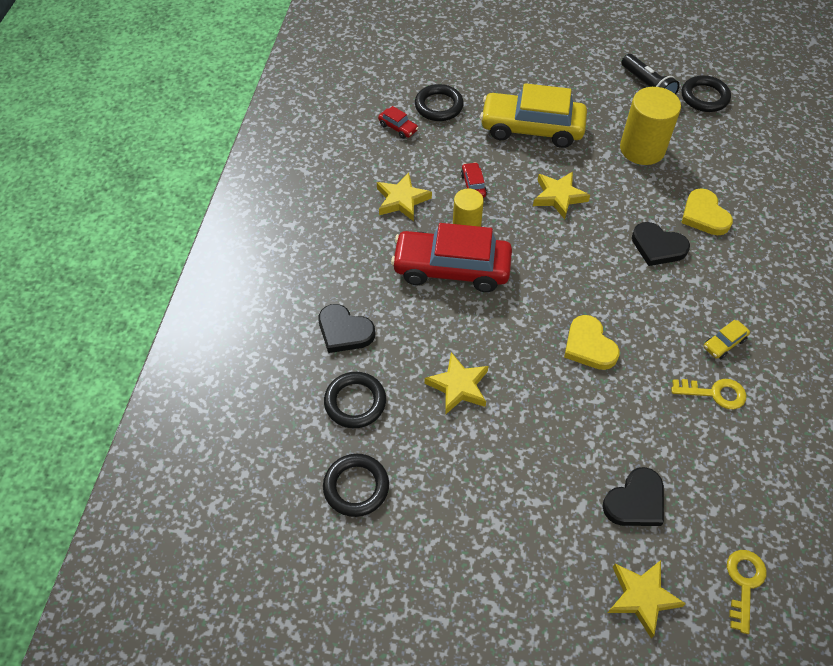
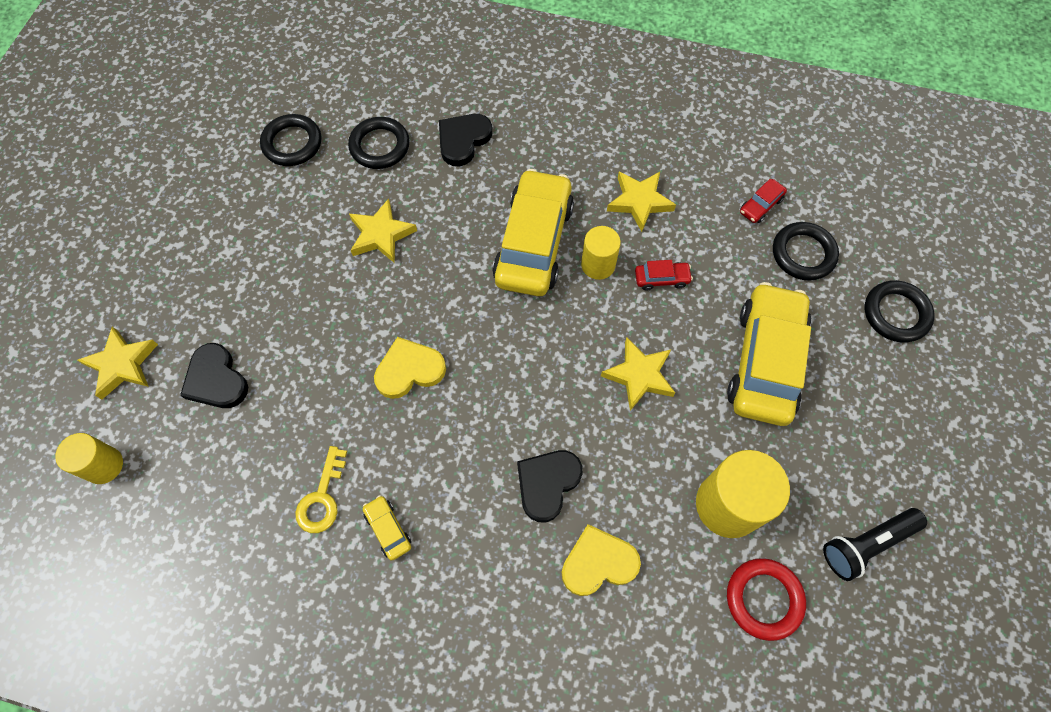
camera: 95 degrees right, 10 degrees up
red car [391,223,512,292] -> yellow car [492,169,574,296]
black ring [682,75,731,112] -> black ring moved to [865,280,935,343]
yellow key [727,550,766,634] -> yellow cylinder [55,433,123,484]
none -> red ring [727,558,806,641]

